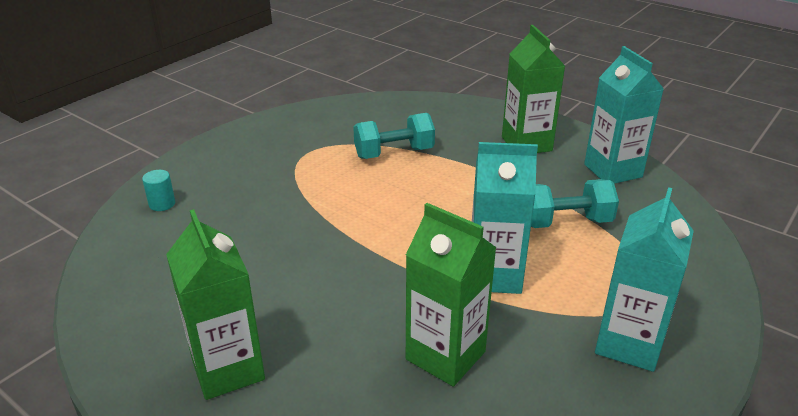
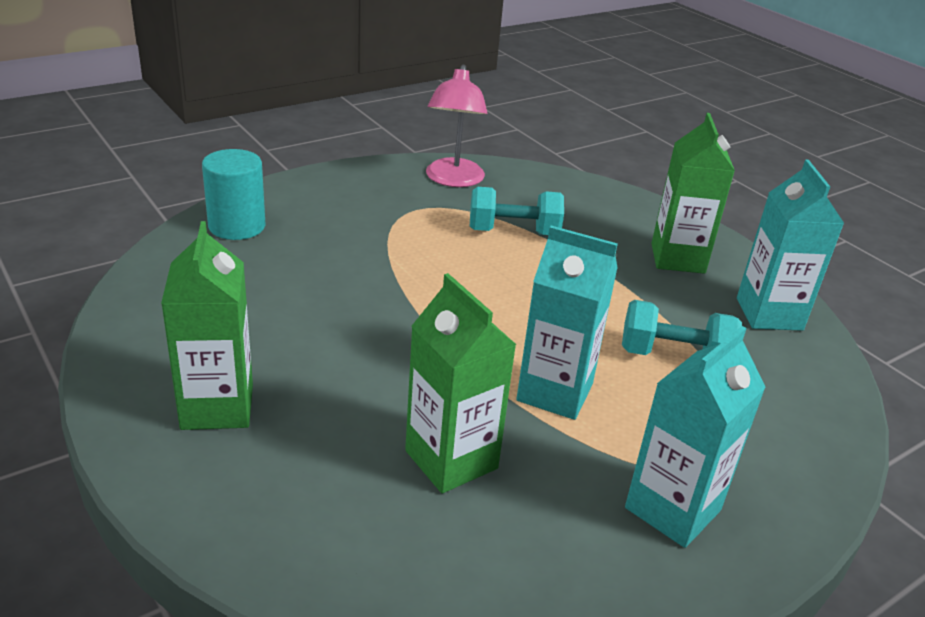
camera: 15 degrees right, 0 degrees up
turquoise cylinder [142,170,175,211] -> turquoise cylinder [202,149,265,240], size x1.95
none -> pink lamp [426,65,487,187]

